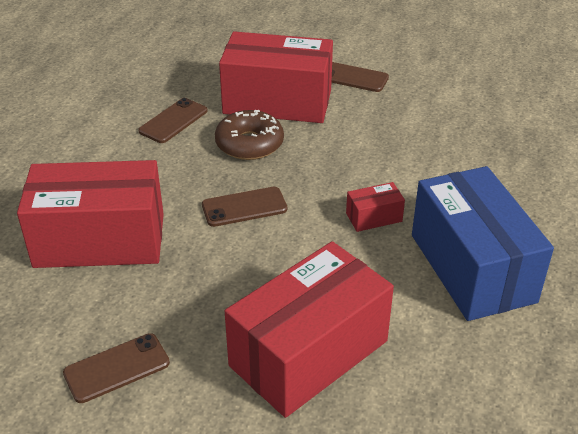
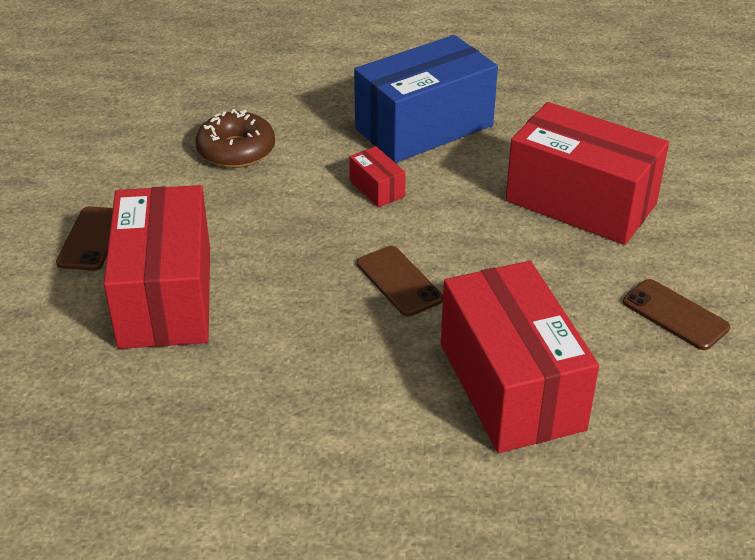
camera: 105 degrees left, 0 degrees up
brown phone [138,98,208,143] -> none
brown donut [215,110,284,160] -> brown donut moved to [195,109,275,168]

